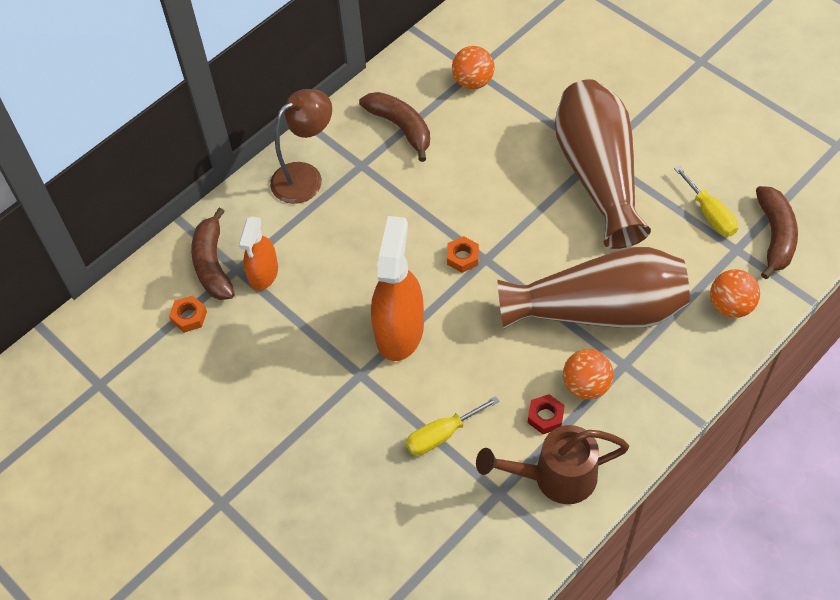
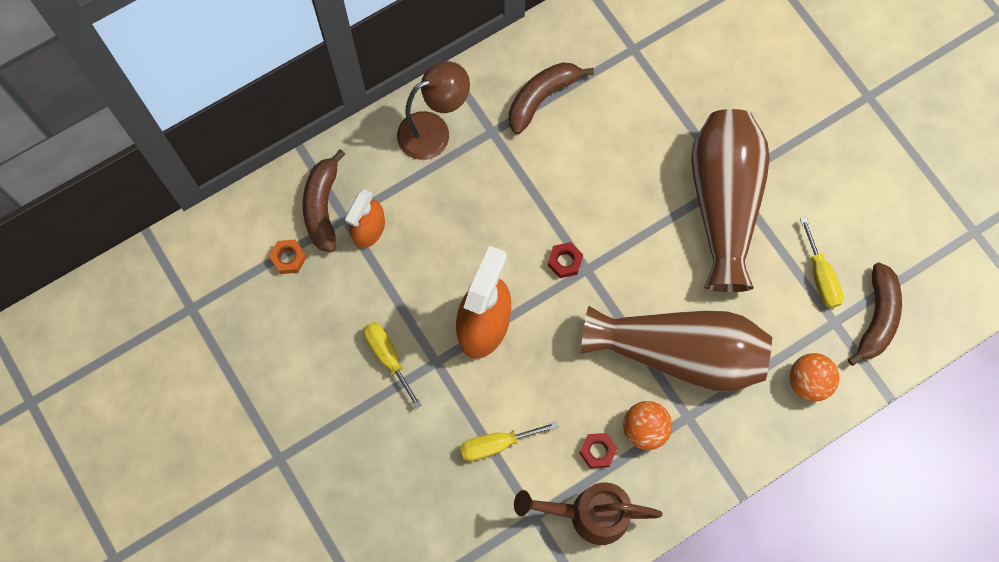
camera: 10 degrees right, 15 degrees up
brown banana [359,92,430,162] -> brown banana turned 105 degrees counterclockwise [509,62,594,134]
orange nut [447,236,479,273] -> red nut [548,242,583,278]
orange ball [452,46,494,89] -> none
none -> yellow screwdriver [363,322,422,409]

